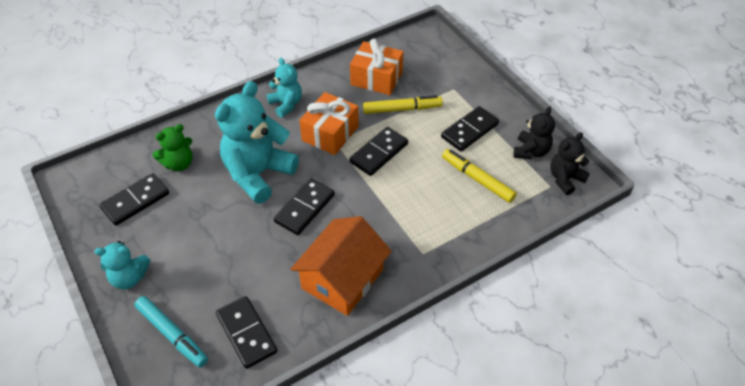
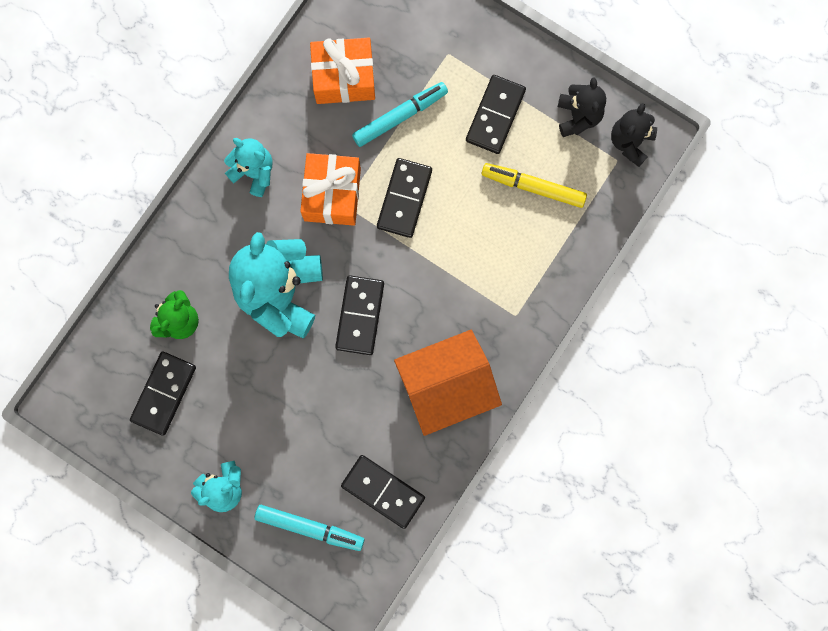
camera: 25 degrees left, 30 degrees up
orange house [291,216,392,316] -> orange house turned 60 degrees clockwise [394,330,502,436]
yellow marker [363,95,443,114] -> turquoise marker [352,82,448,147]

